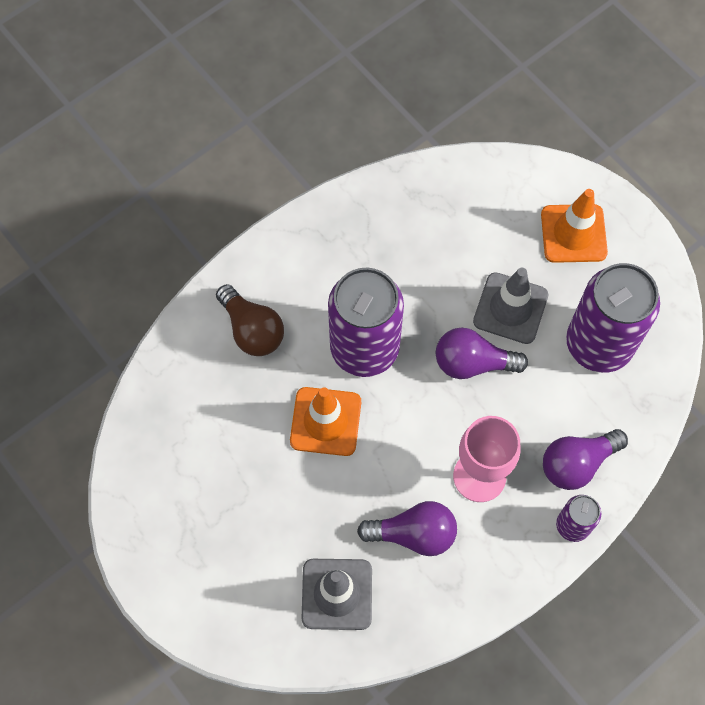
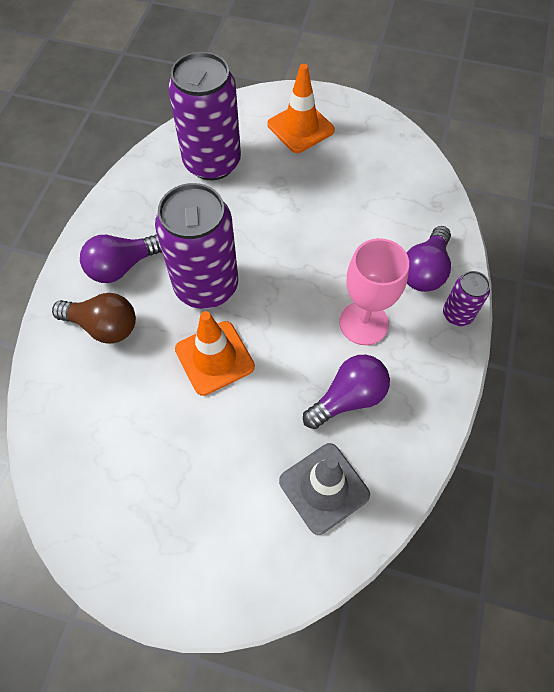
camera: 35 degrees left, 5 degrees down
purple light bulb [436,328,528,379] -> purple light bulb moved to [80,234,162,283]
grey traffic cone [473,268,548,344] -> none
purple can [566,263,660,373] -> purple can moved to [168,52,241,180]

